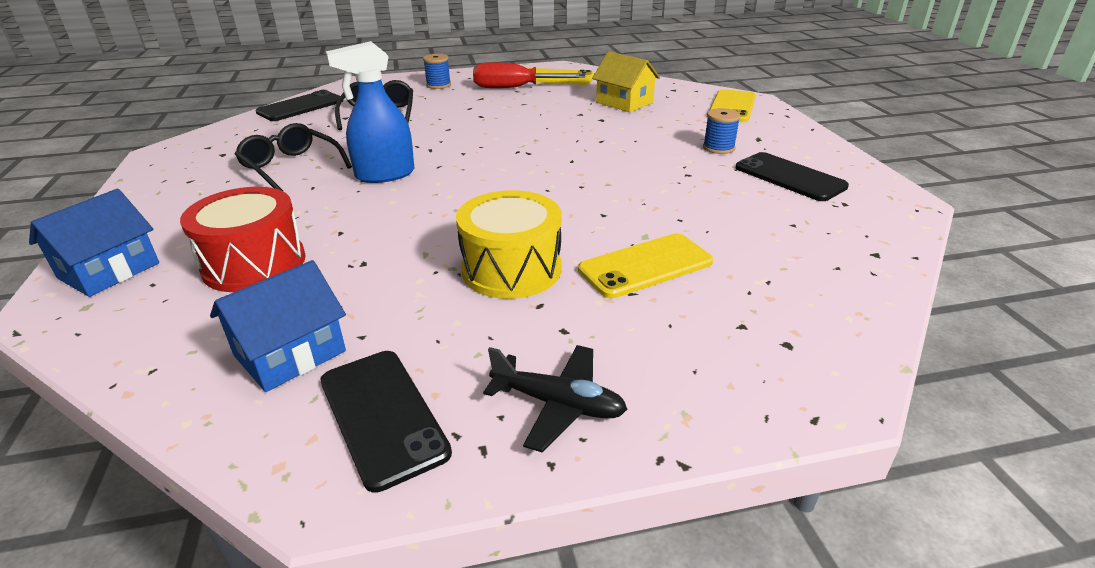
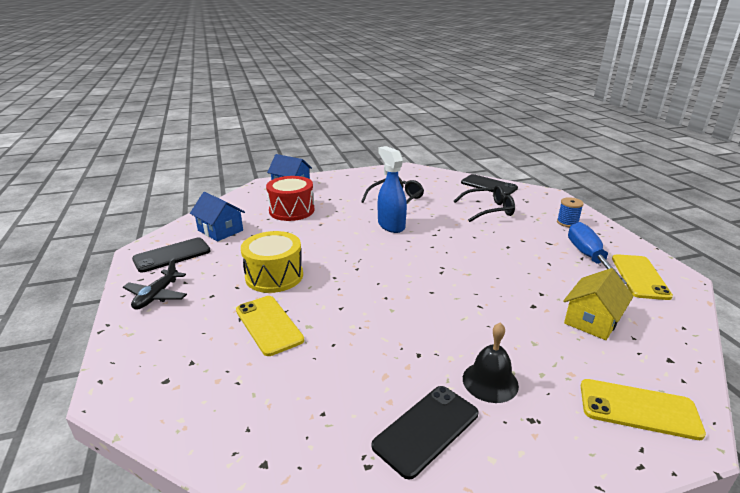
camera: 85 degrees right, 5 degrees down
red screwdriver [473,62,585,88] -> blue screwdriver [568,222,627,284]
blue spool [703,108,741,154] -> black bell [463,323,519,403]

